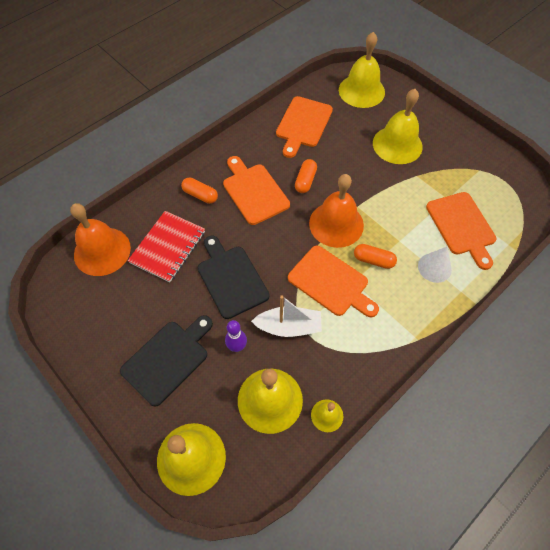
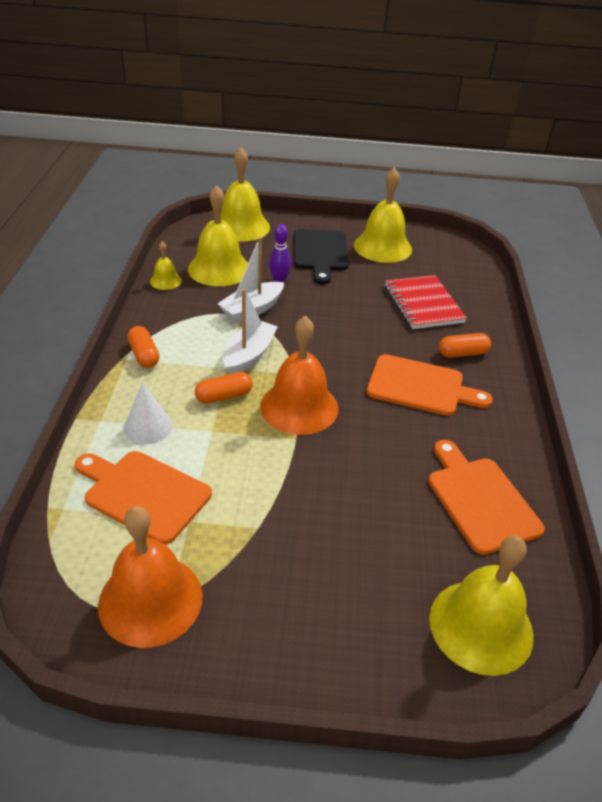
camera: 135 degrees right, 20 degrees down
orange bell [70,203,131,276] -> orange bell moved to [98,506,203,648]
black cutting board [198,235,269,319] -> none
orange cutting board [288,246,379,317] -> white boat [223,288,278,374]
orange capsule [295,159,317,193] -> orange capsule moved to [127,326,159,368]
yellow bell [373,89,423,164] -> yellow bell moved to [354,167,412,263]

